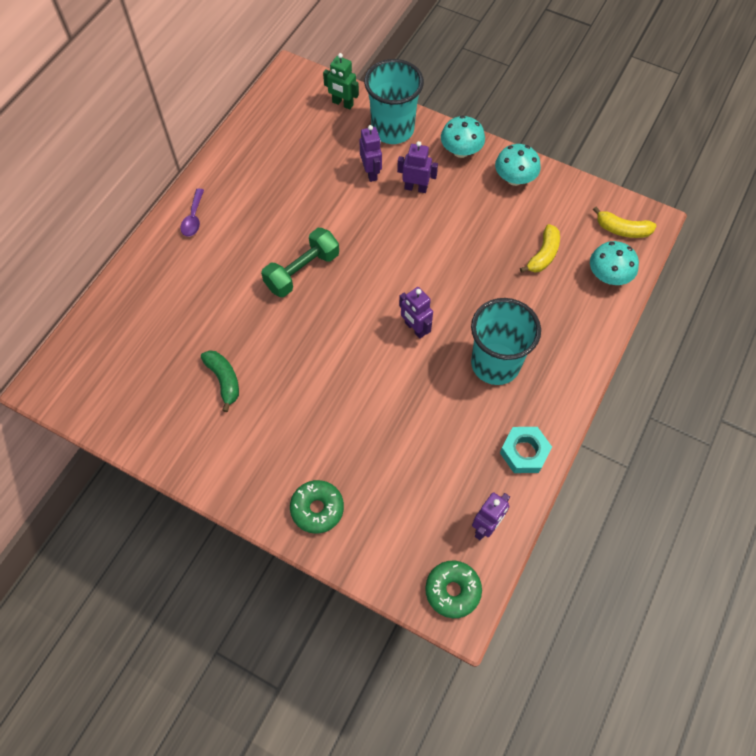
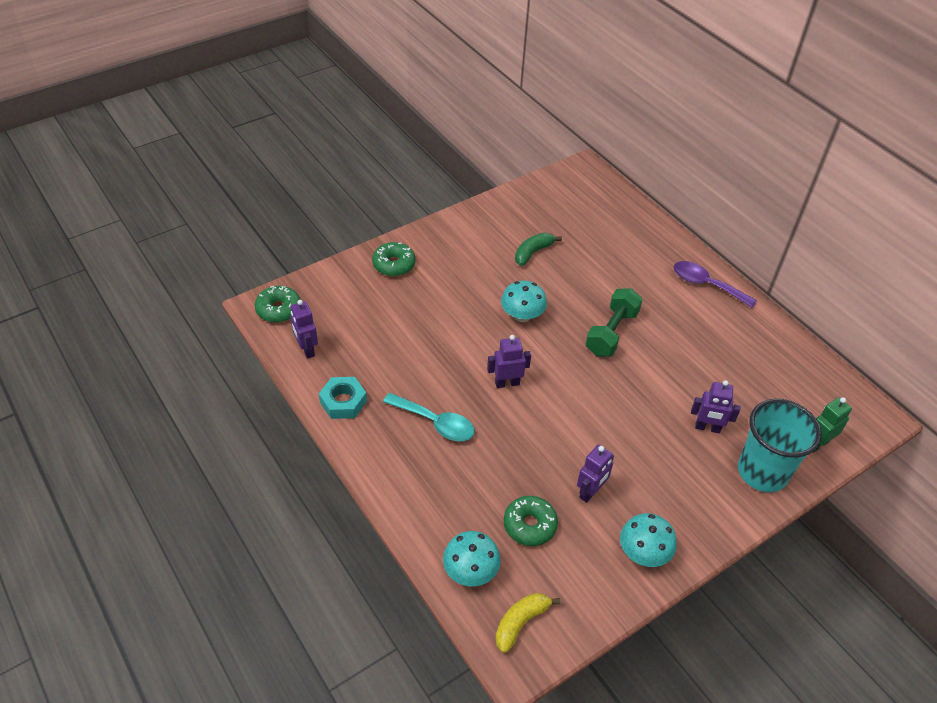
camera: 115 degrees right, 15 degrees down
purple spoon [180,189,204,237] -> purple spoon [673,261,757,308], size x1.51
green banana [201,350,239,412] -> green banana turned 135 degrees clockwise [515,233,562,266]
green dumbbell [261,228,339,297] -> green dumbbell turned 45 degrees clockwise [585,288,643,357]
purple robot [397,141,438,193] -> purple robot moved to [577,445,614,503]
turquoise mushroom [441,116,485,158] -> turquoise mushroom moved to [501,281,547,322]
turquoise cup [471,298,541,385] -> turquoise spoon [383,393,475,441]
yellow banana [520,224,560,273] -> green donut [504,496,558,546]

